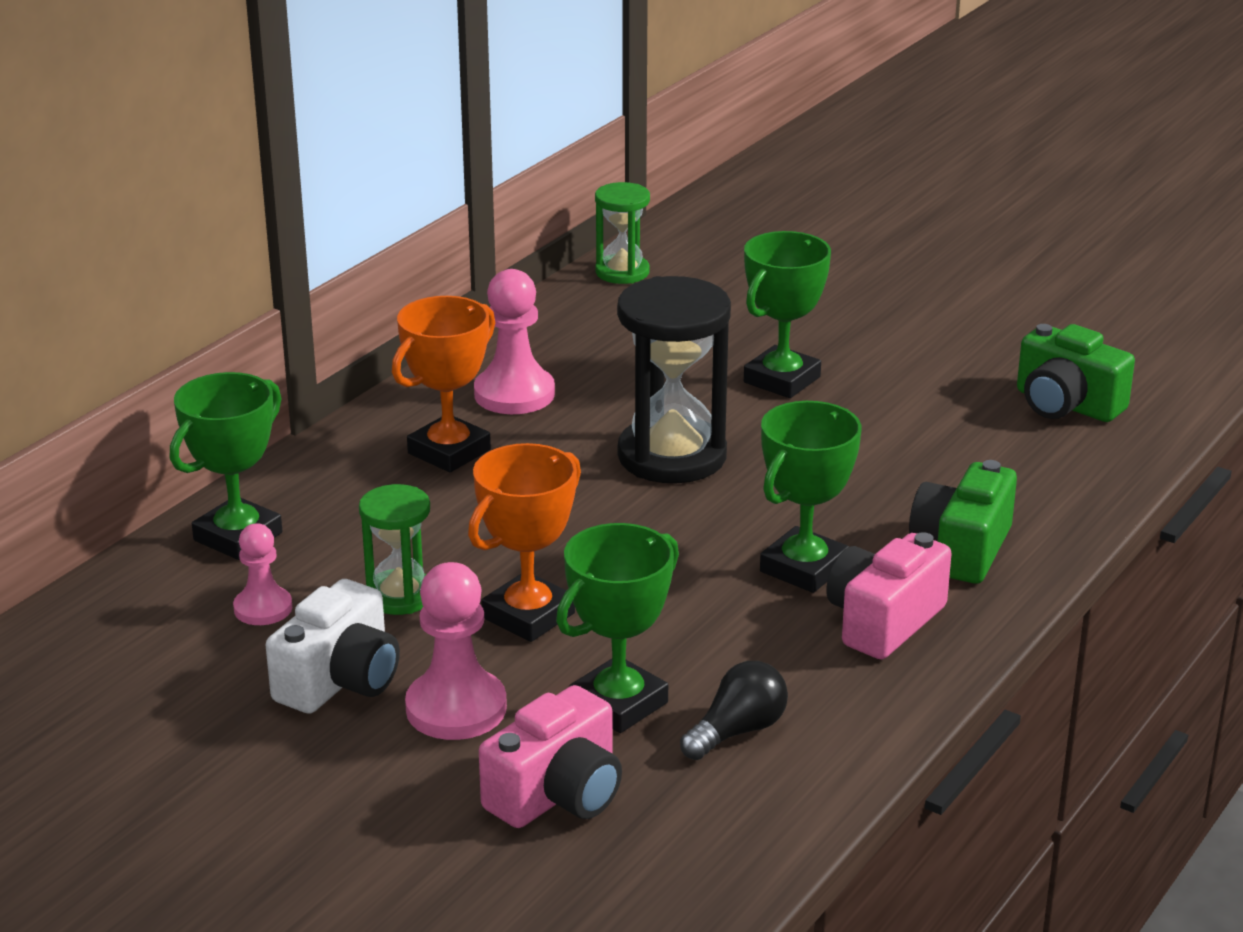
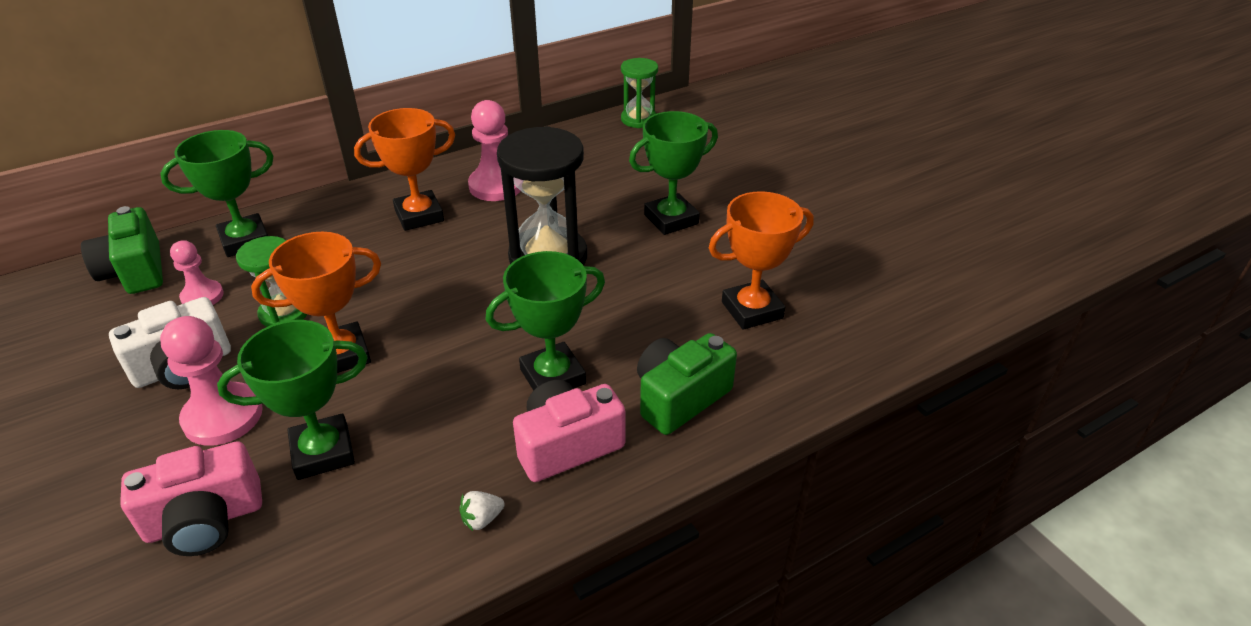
camera: 25 degrees right, 10 degrees up
black light bulb [680,661,788,760] -> none
green camera [1017,324,1135,422] -> green camera moved to [81,206,163,294]
none -> white strawberry [459,491,505,531]
none -> orange trophy [709,191,814,330]

